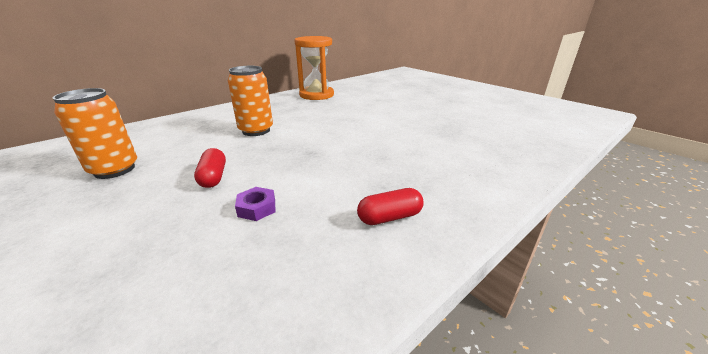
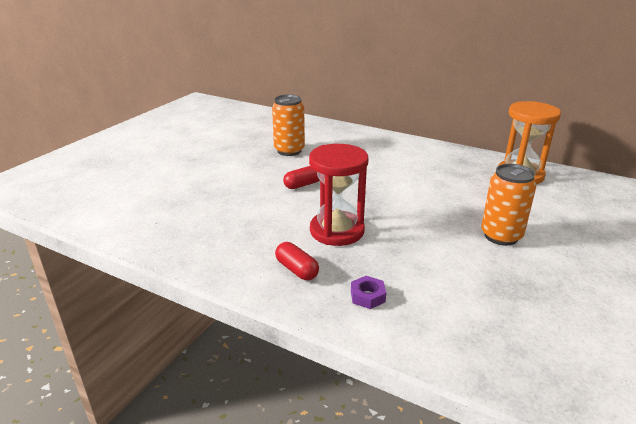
camera: 70 degrees right, 0 degrees up
orange can [228,66,273,136] -> orange can moved to [481,164,536,246]
purple nut [235,187,275,221] -> purple nut moved to [351,276,386,309]
none -> red hourglass [309,144,369,246]

